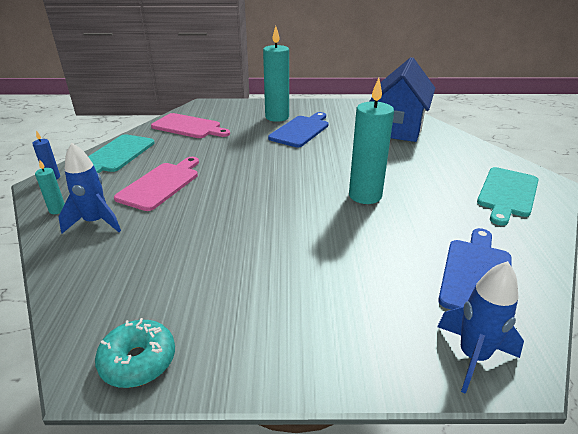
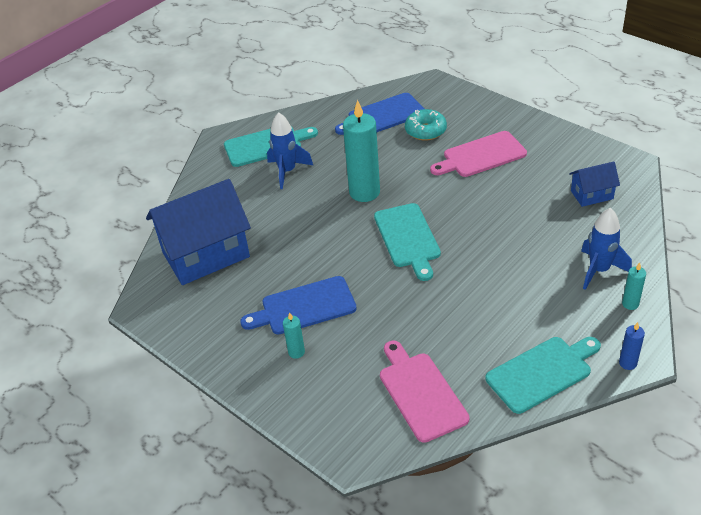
camera: 135 degrees left, 10 degrees up
turquoise donut [95,318,175,388] -> turquoise donut moved to [405,109,447,141]
pink cutting board [114,157,199,211] -> pink cutting board moved to [430,131,527,177]
turquoise candle [263,26,289,122] -> turquoise candle [283,312,305,359], size x0.46
blue rocket [437,261,524,394] -> blue rocket moved to [267,112,313,189]
none -> turquoise cutting board [374,203,441,281]
none -> blue house [569,161,620,207]

